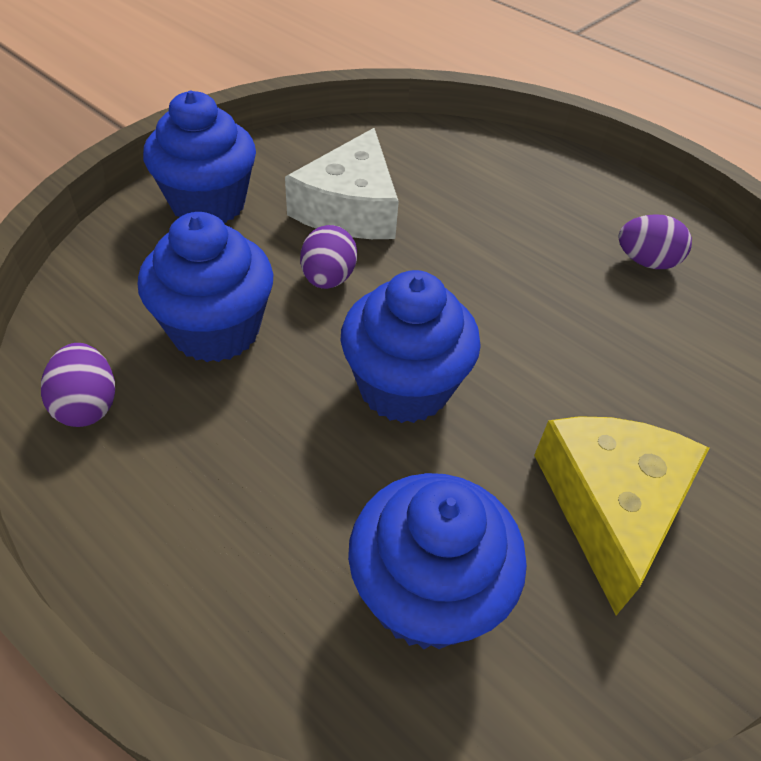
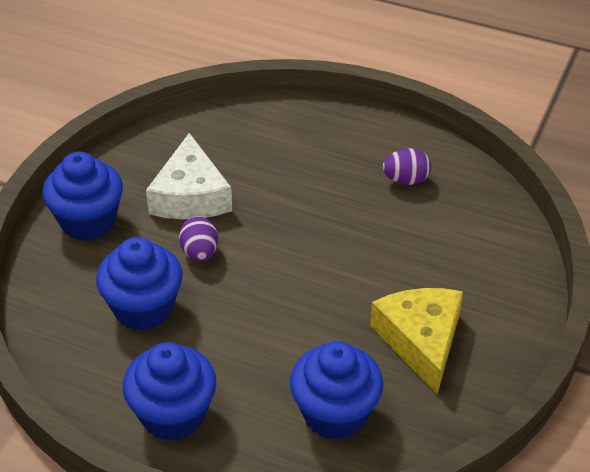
camera: 15 degrees left, 5 degrees down
purple egg [41,343,115,427] -> none
blue cupcake [341,270,481,423] -> blue cupcake moved to [123,342,217,441]

